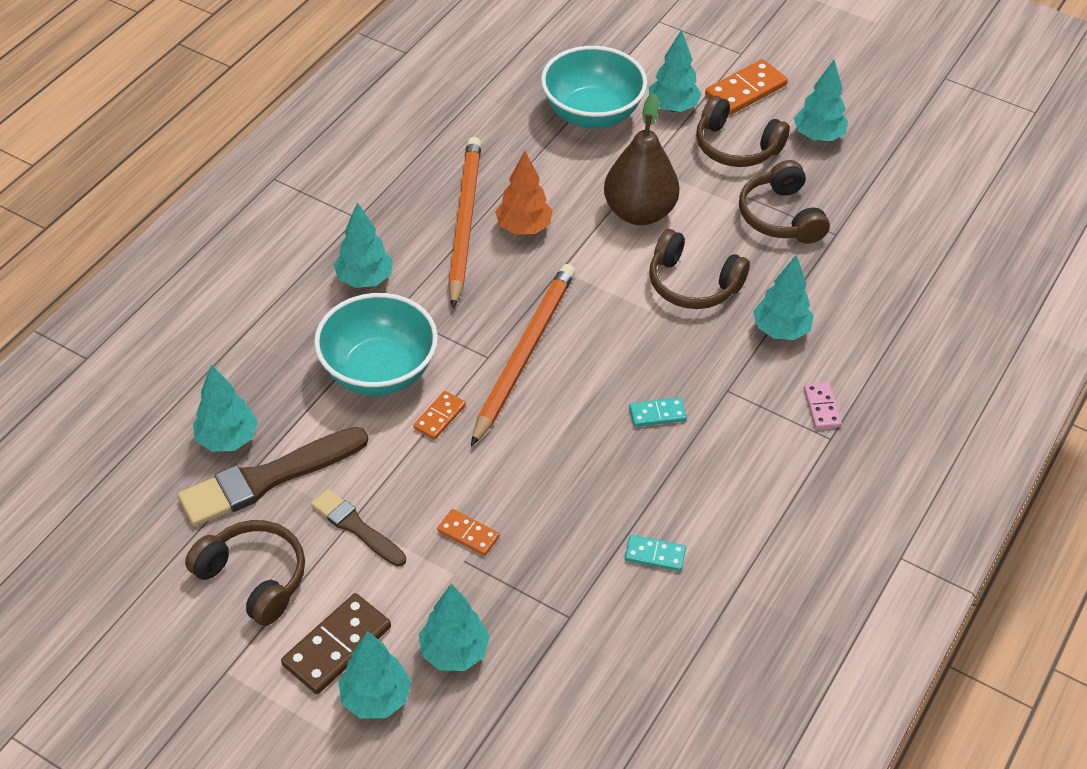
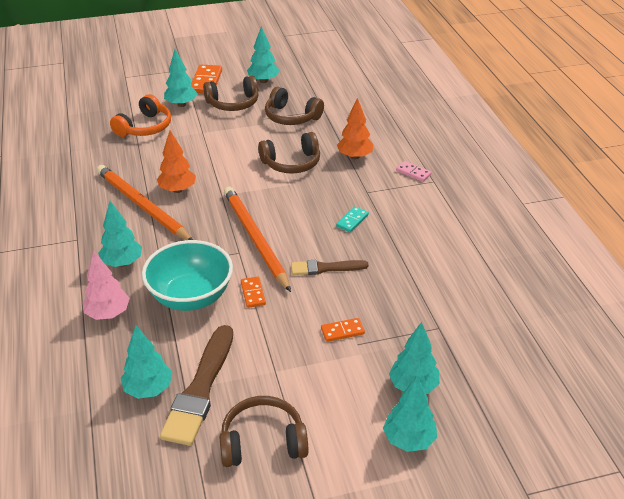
camera: 45 degrees left, 10 degrees down
brown domino [281,593,391,694] -> none
brown brush [311,489,406,567] -> brown brush moved to [291,260,369,275]
turquoise bowl [541,46,647,129] -> orange headphones [110,94,171,137]
brown pear [604,93,680,225] -> none
turquoise domino [625,535,686,571] -> none
turquoise tree [753,255,814,340] -> orange tree [337,98,374,159]
none -> pink tree [83,251,130,320]

